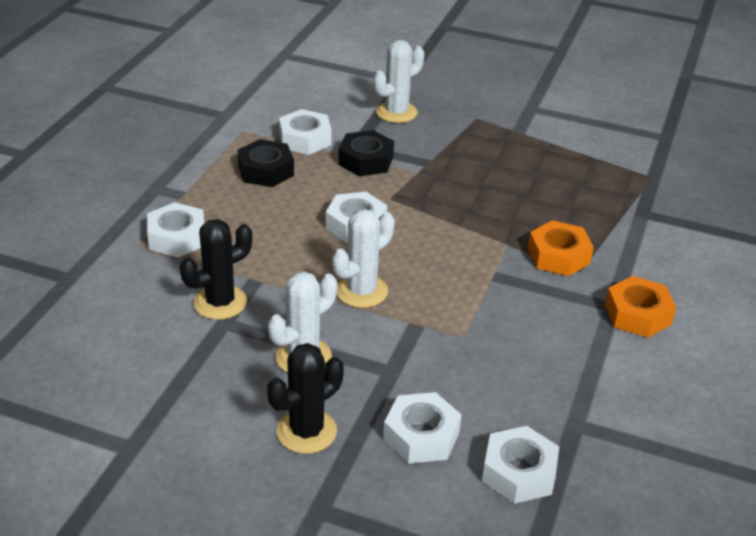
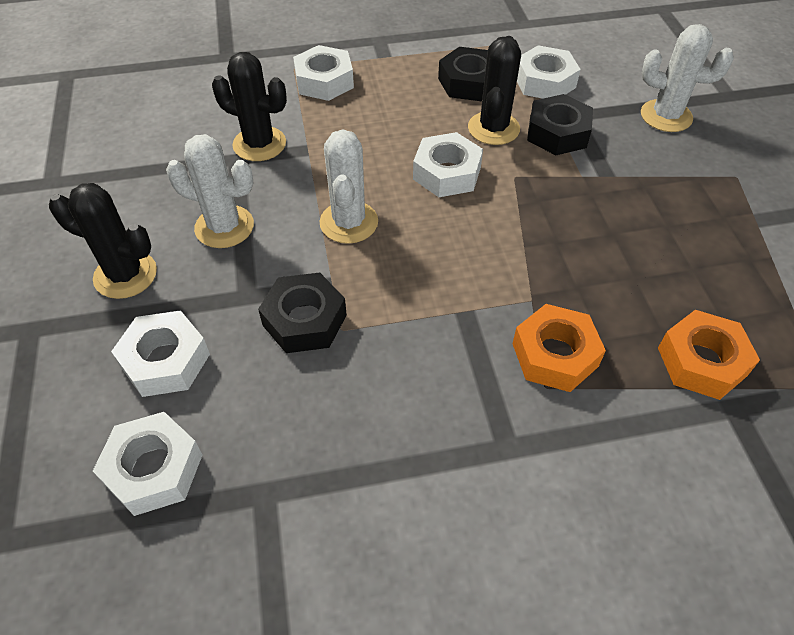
camera: 60 degrees right, 15 degrees up
white cactus [332,209,395,308] -> white cactus turned 75 degrees clockwise [320,129,378,244]
orange nut [605,276,676,338] -> orange nut moved to [658,310,760,400]
none -> black nut [258,273,347,353]
none -> black cactus [468,36,521,145]

